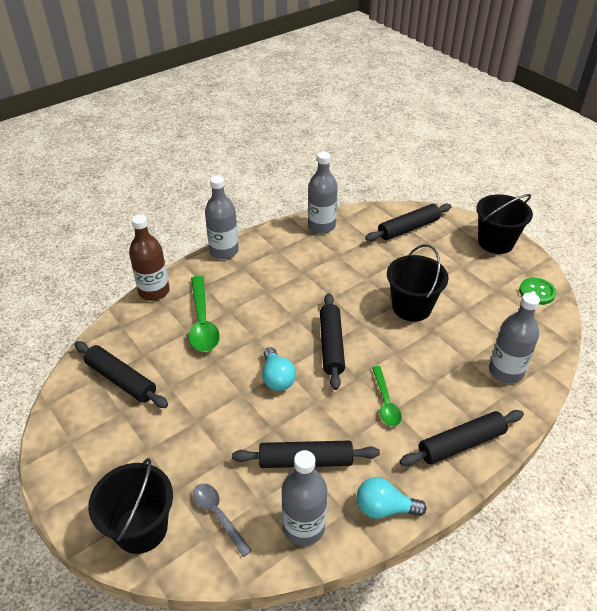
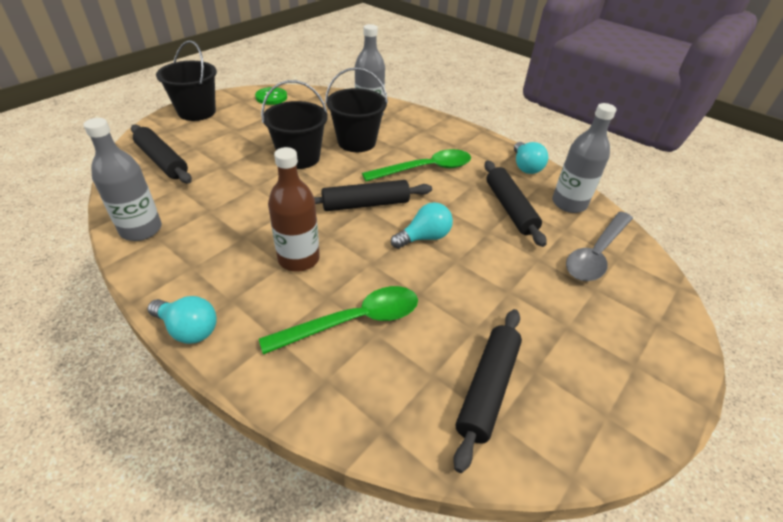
camera: 105 degrees left, 0 degrees up
black bucket [88,458,173,554] -> black bucket moved to [325,67,388,152]
brown bottle [129,214,170,301] -> brown bottle moved to [268,147,320,272]
grey spoon [193,483,252,557] -> grey spoon [566,211,633,281], size x1.60
grey bottle [205,175,239,259] -> turquoise light bulb [148,296,217,344]
green spoon [372,366,402,427] -> green spoon [362,149,471,181], size x1.60
black rolling pin [400,410,524,466] -> none

